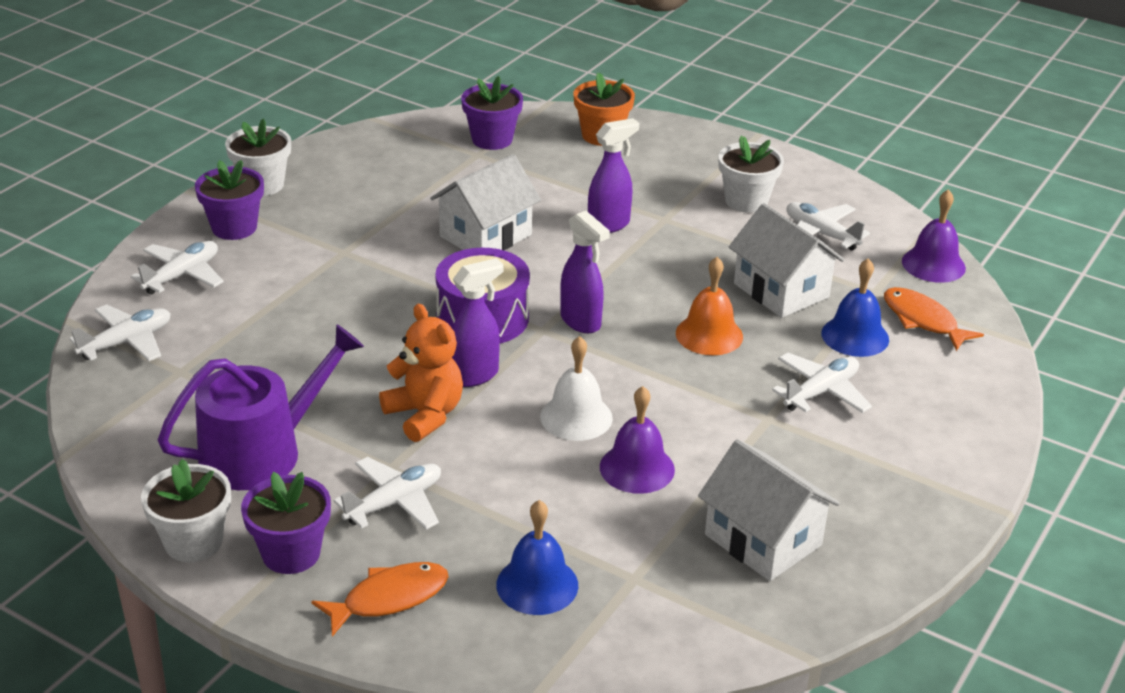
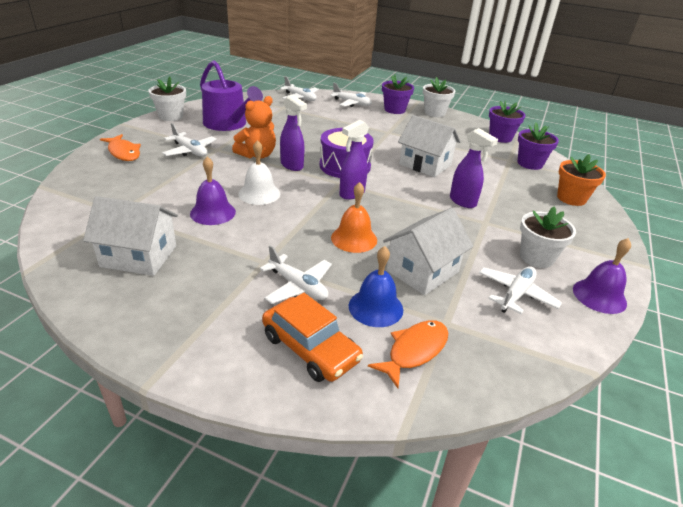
camera: 80 degrees right, 0 degrees up
purple flower pot [241,472,331,574] -> purple flower pot moved to [489,101,526,143]
blue bell [496,500,578,615] -> none
white house [698,439,840,581] -> white house turned 60 degrees clockwise [83,196,178,276]
purple bell [902,189,966,283] -> purple bell moved to [573,238,631,314]
none -> orange car [262,293,363,382]

